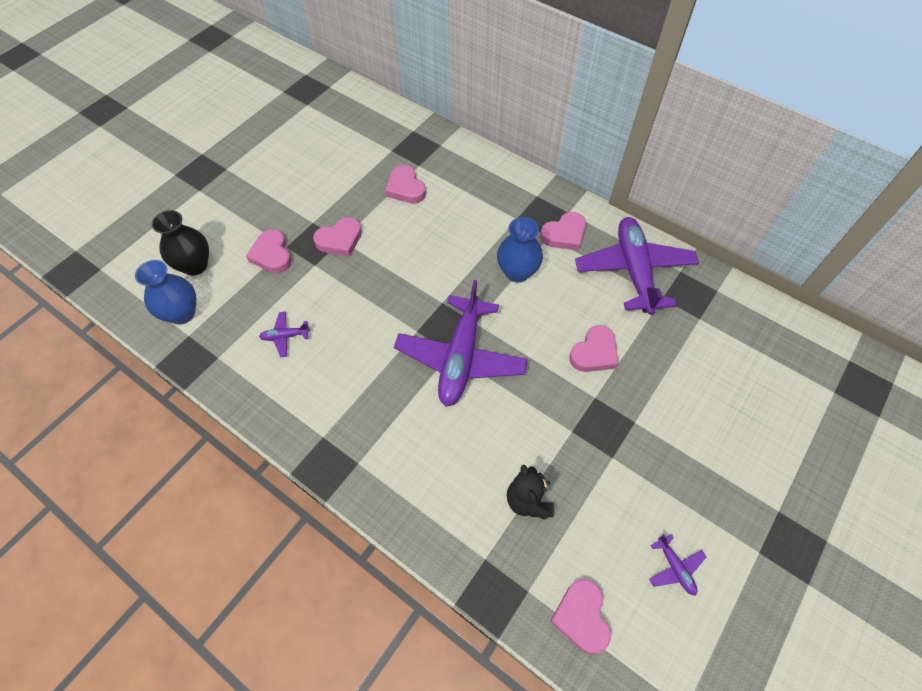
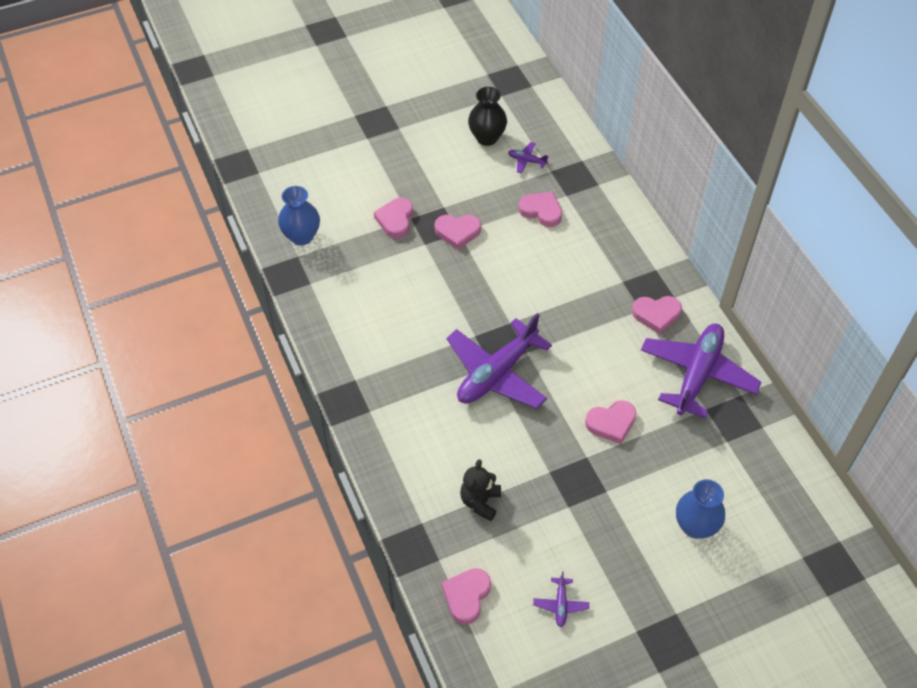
camera: 30 degrees right, 5 degrees down
black vase [152,210,209,276] -> black vase moved to [468,87,507,146]
purple plane [259,311,310,358] -> purple plane moved to [508,142,549,174]
pink heart [385,165,426,204] -> pink heart turned 120 degrees clockwise [519,191,562,227]
blue vase [497,217,543,282] -> blue vase moved to [676,479,725,539]

